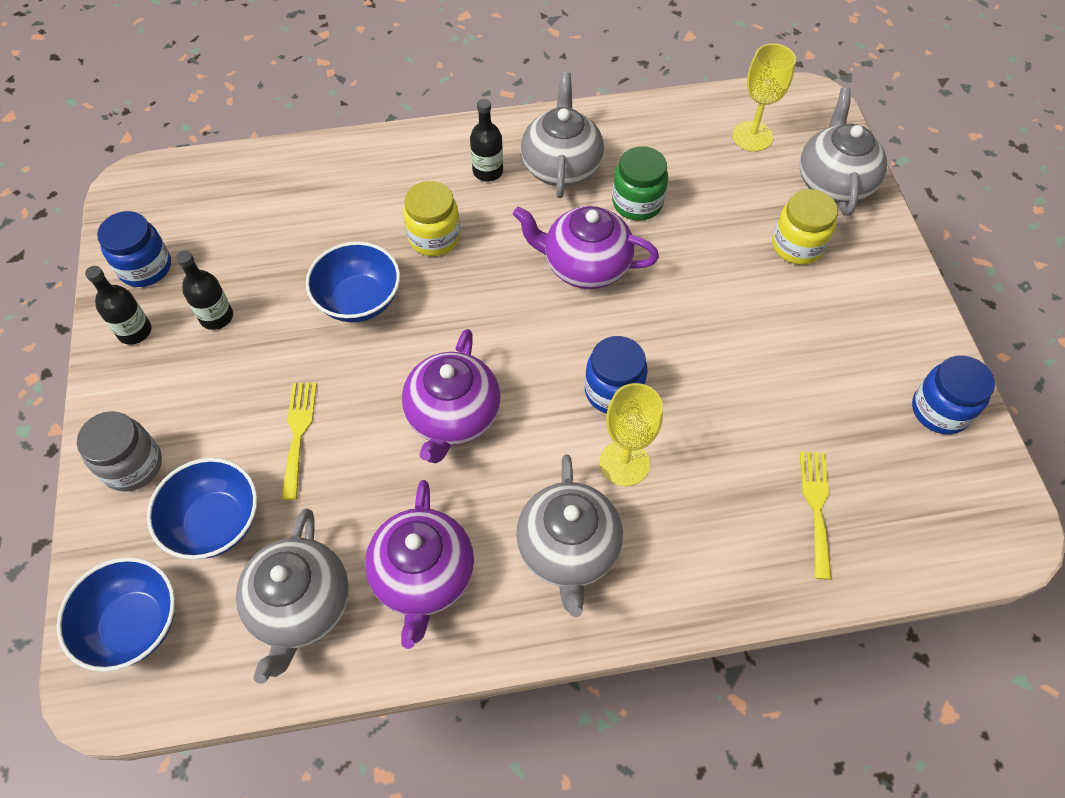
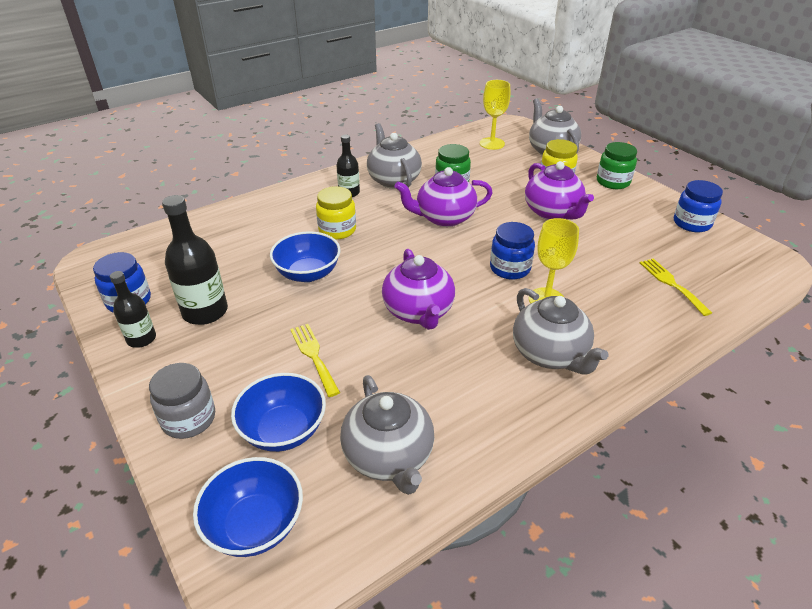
camera: 25 degrees left, 20 degrees down
black bottle [176,250,233,330] -> black bottle [162,195,228,325], size x1.65
purple teapot [365,480,474,649] -> purple teapot moved to [525,161,594,220]
none -> green jar [597,142,637,189]

